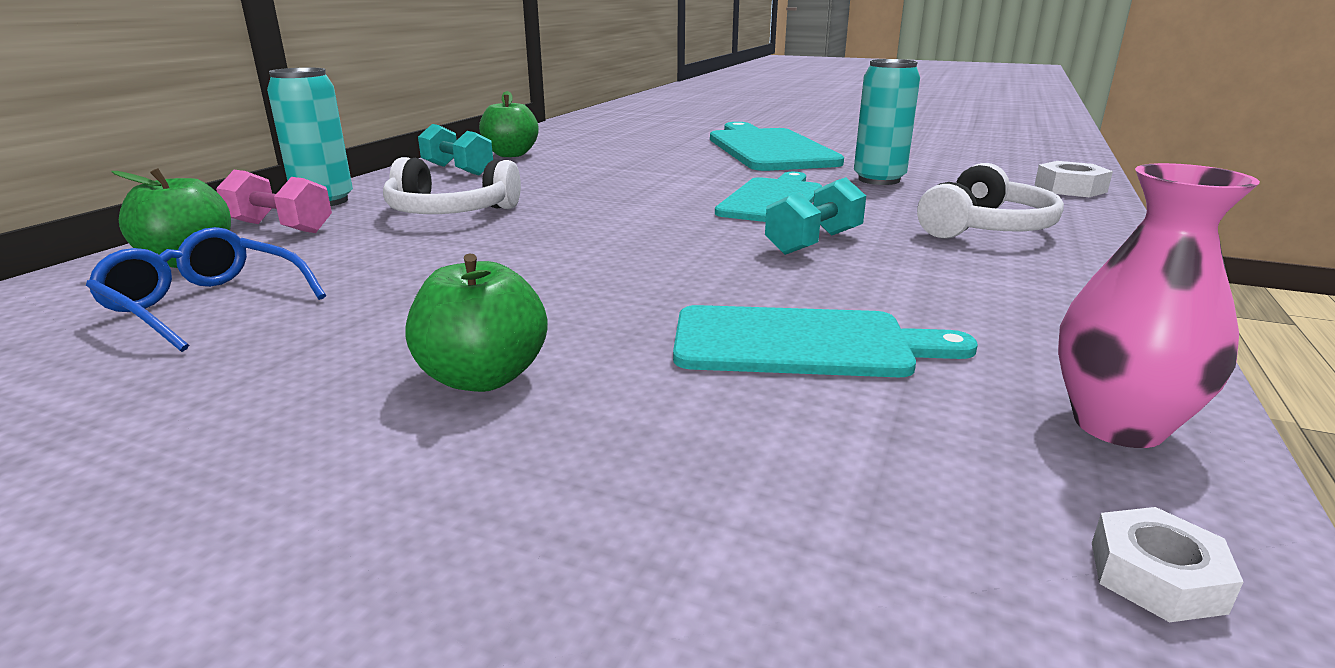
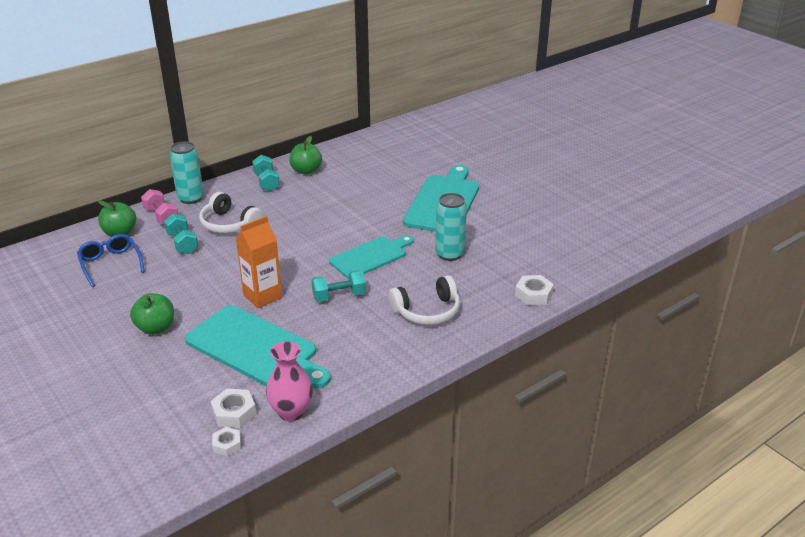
camera: 30 degrees right, 10 degrees up
turquoise cutting board [673,305,978,377] -> turquoise cutting board [185,305,331,388], size x1.52
none -> turquoise dumbbell [164,213,198,254]
none -> white nut [211,388,256,428]
none -> orange carton [236,216,282,308]

